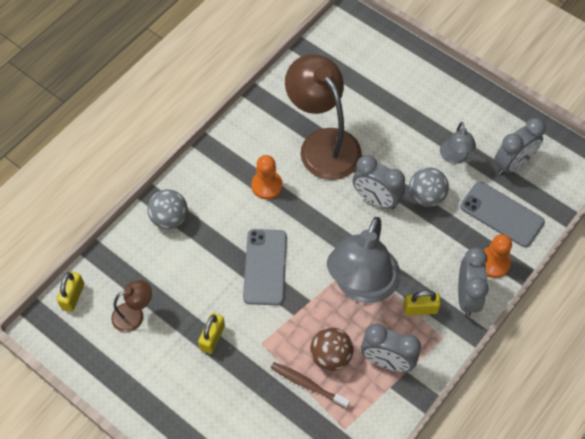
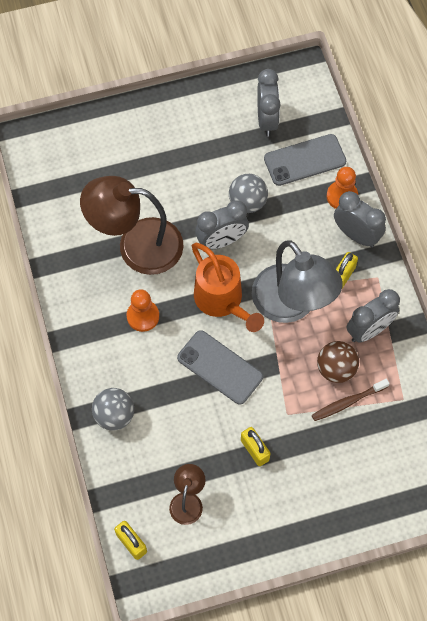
camera: 55 degrees left, 5 degrees up
grey lamp [440,122,476,164] -> none
none -> orange watering can [192,243,264,332]

